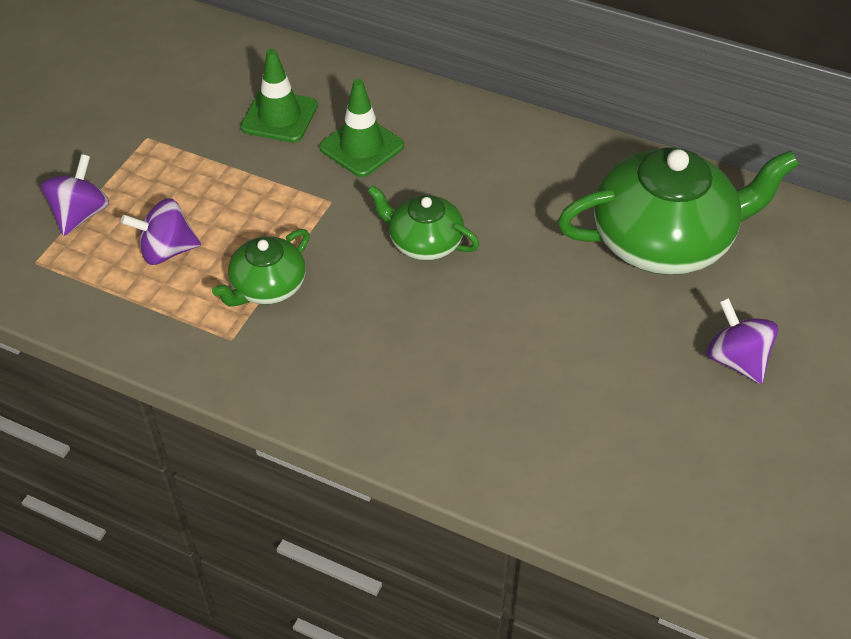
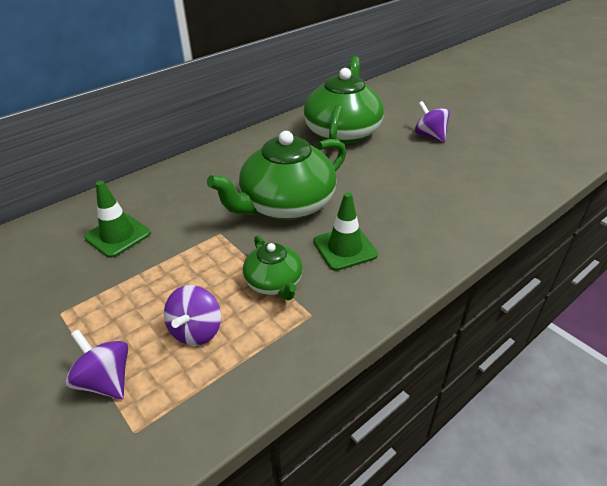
camera: 65 degrees left, 10 degrees down
green traffic cone [319,79,404,177] -> green traffic cone moved to [313,192,378,271]
green teapot [368,185,480,261] -> green teapot [207,131,347,220], size x1.91
purple spinning top [707,298,778,384] -> purple spinning top turned 60 degrees clockwise [415,101,450,143]

